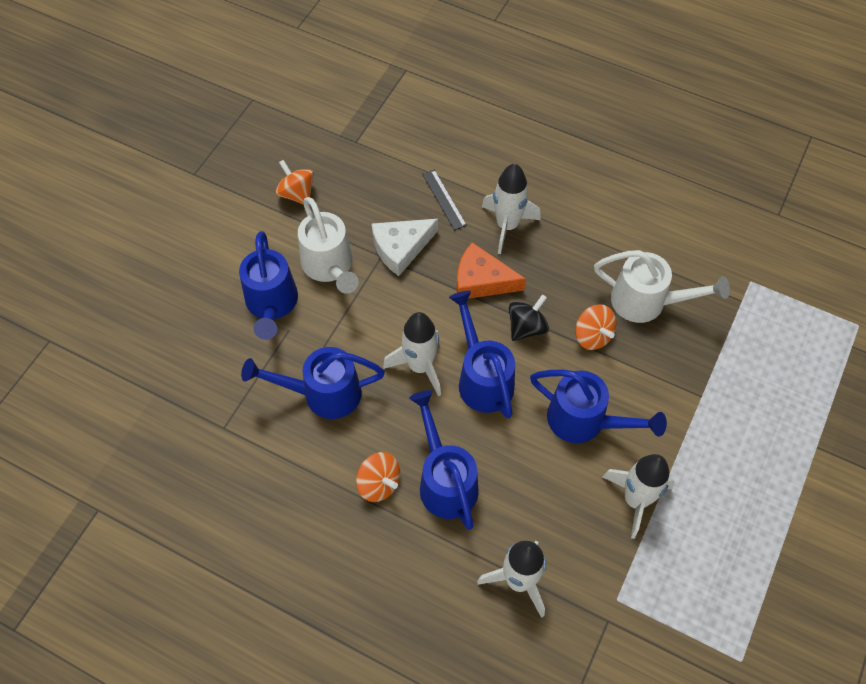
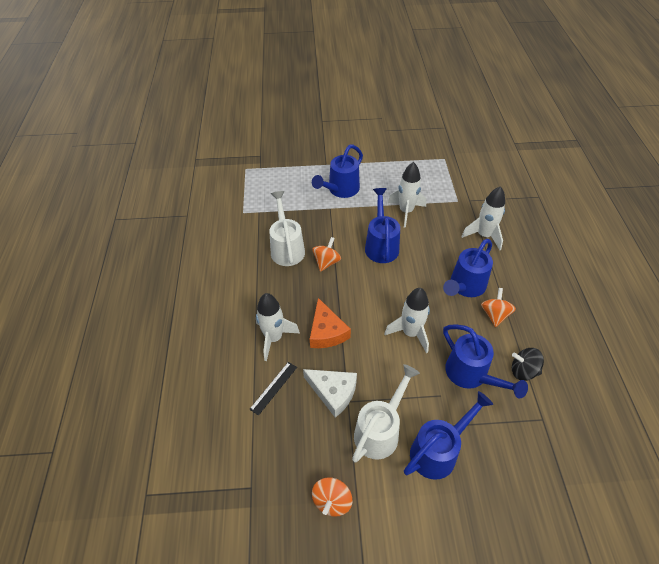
camera: 120 degrees left, 10 degrees down
blue watering can [449,290,515,419] -> blue watering can moved to [312,145,363,198]
black spinning top [509,294,549,341] -> black spinning top moved to [512,348,544,381]

